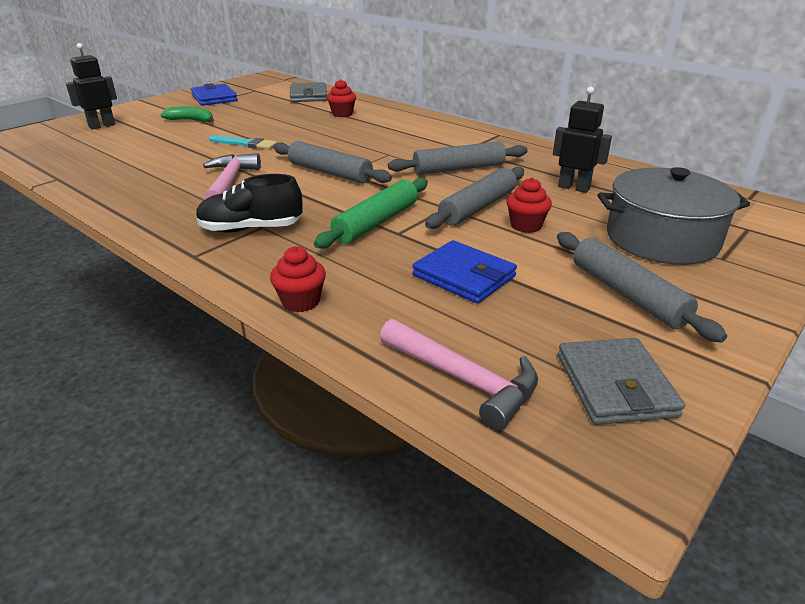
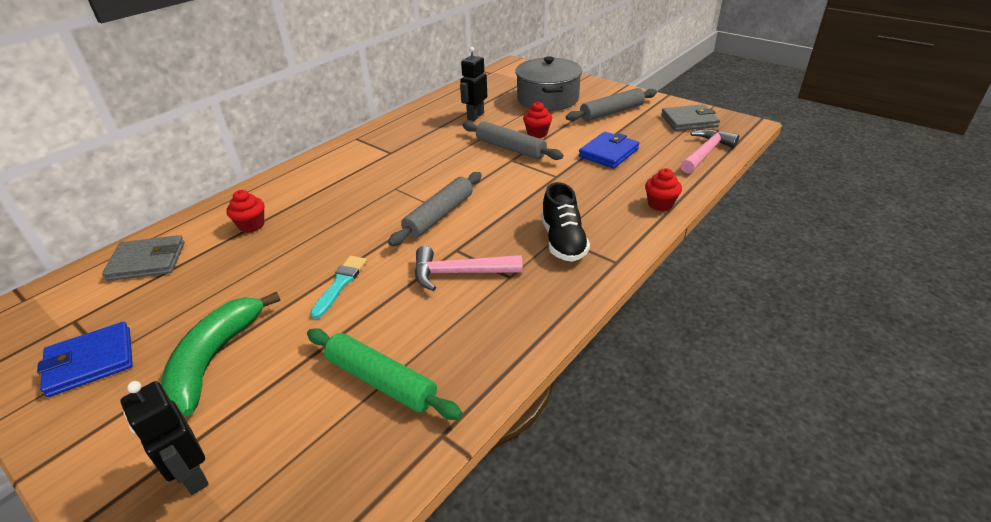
camera: 90 degrees left, 5 degrees up
green banana [160,107,214,122] -> green banana [161,292,281,416], size x1.76
green rolling pin [314,178,428,249] -> green rolling pin moved to [307,328,462,420]
grey rolling pin [388,141,528,175] -> none

